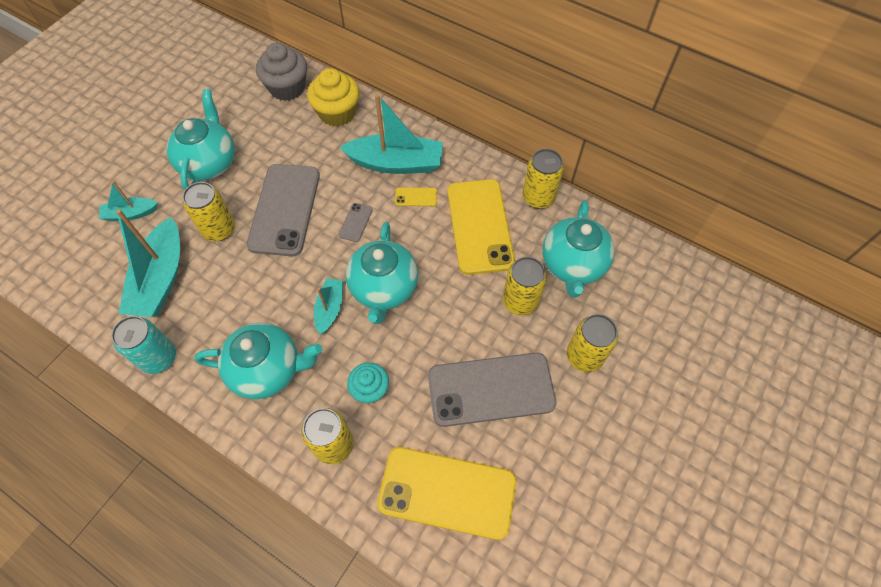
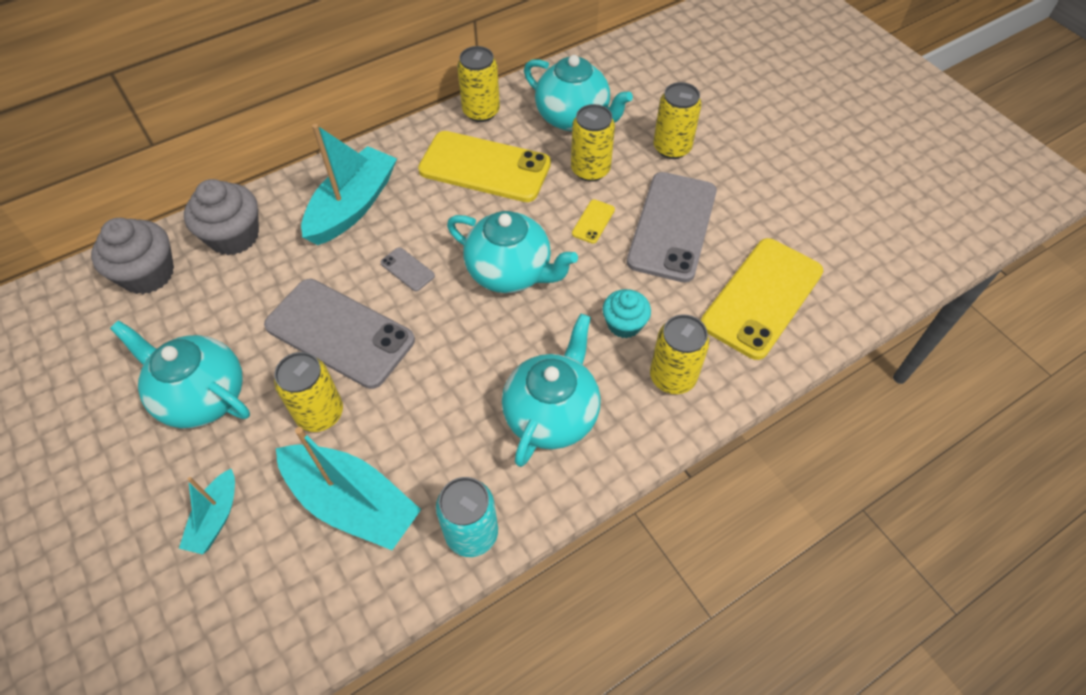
camera: 65 degrees left, 5 degrees down
yellow cupcake [307,68,359,127] -> grey cupcake [184,179,259,255]
turquoise boat [314,278,343,334] -> none
yellow phone [395,187,437,206] -> yellow phone moved to [572,200,615,244]

